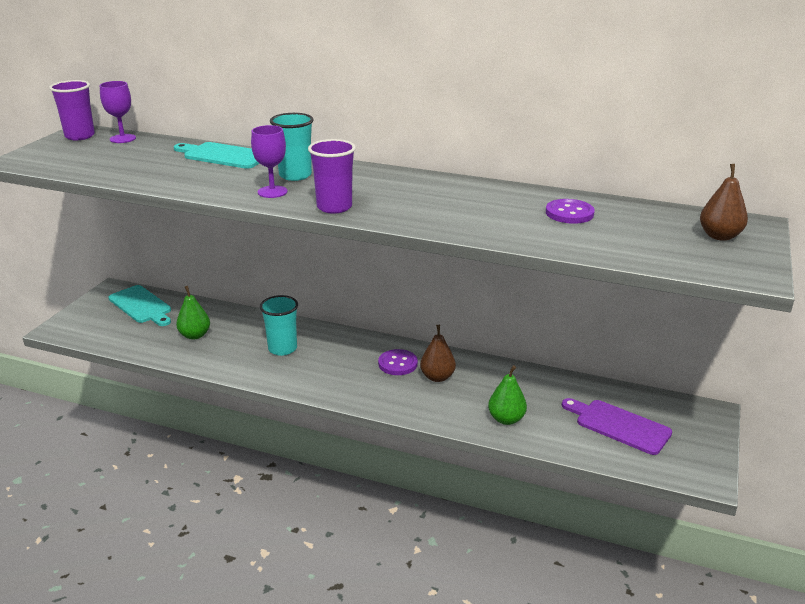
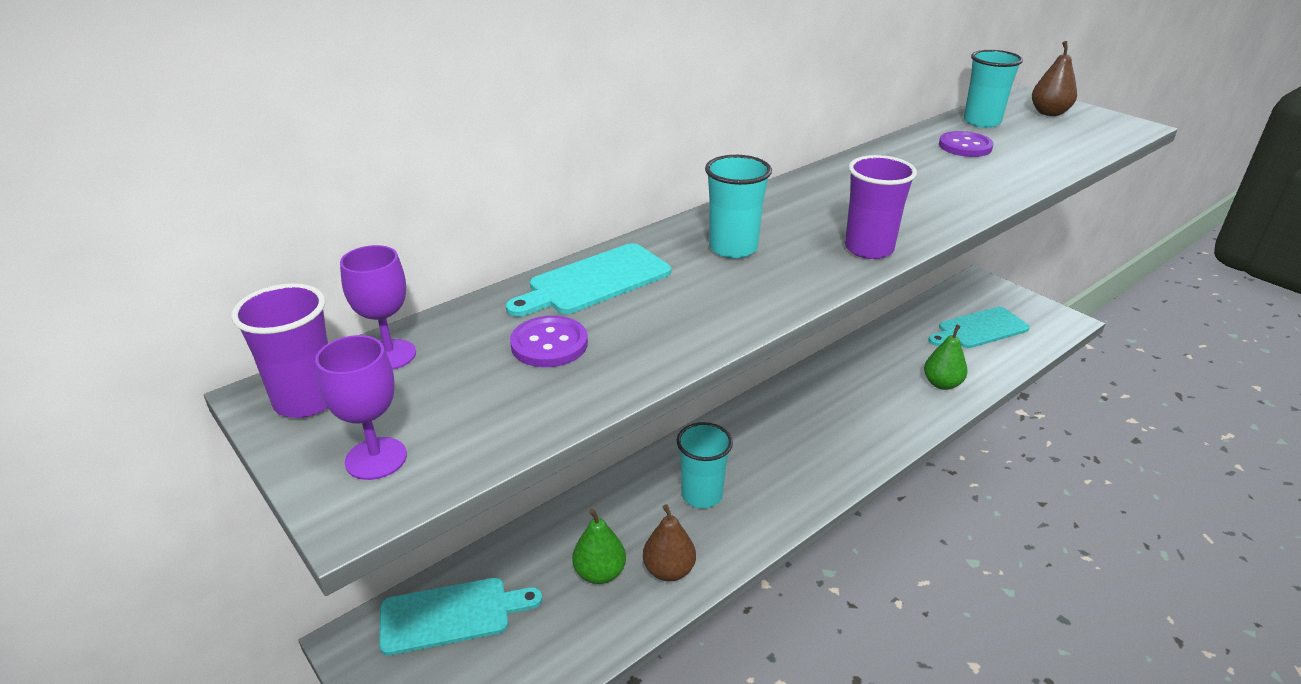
camera: 60 degrees left, 5 degrees up
purple goblet [251,125,287,198] -> purple goblet moved to [315,335,407,480]
purple button [378,349,418,375] -> purple button moved to [510,316,588,367]
brown pear [420,325,456,382] -> brown pear moved to [643,504,696,581]
purple cutting board [562,398,672,455] -> turquoise cutting board [928,307,1030,348]
none -> turquoise cup [964,50,1023,128]

